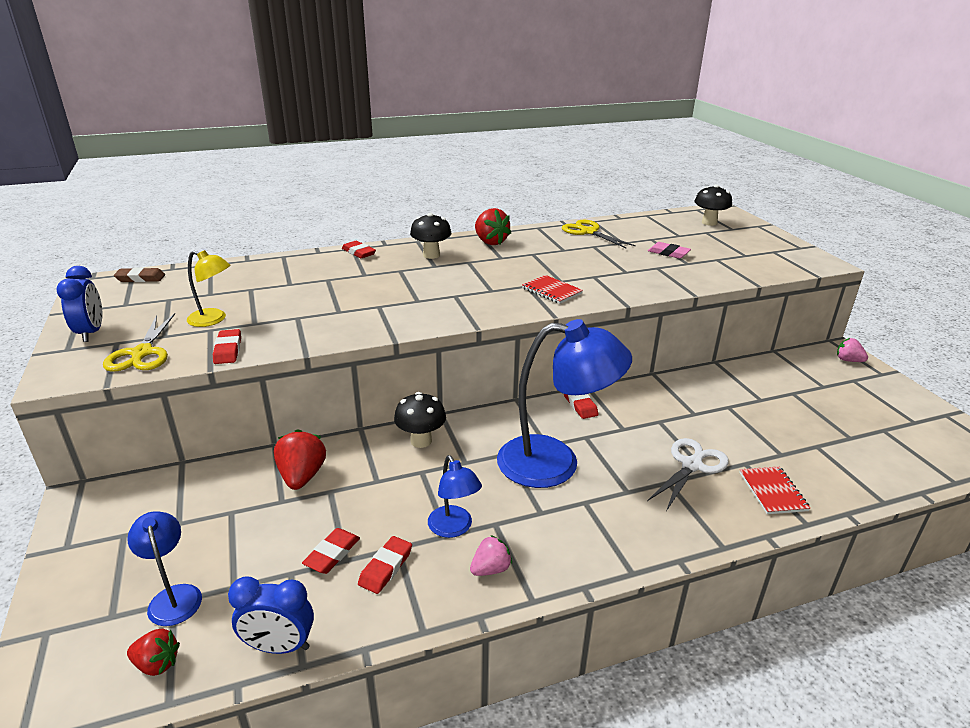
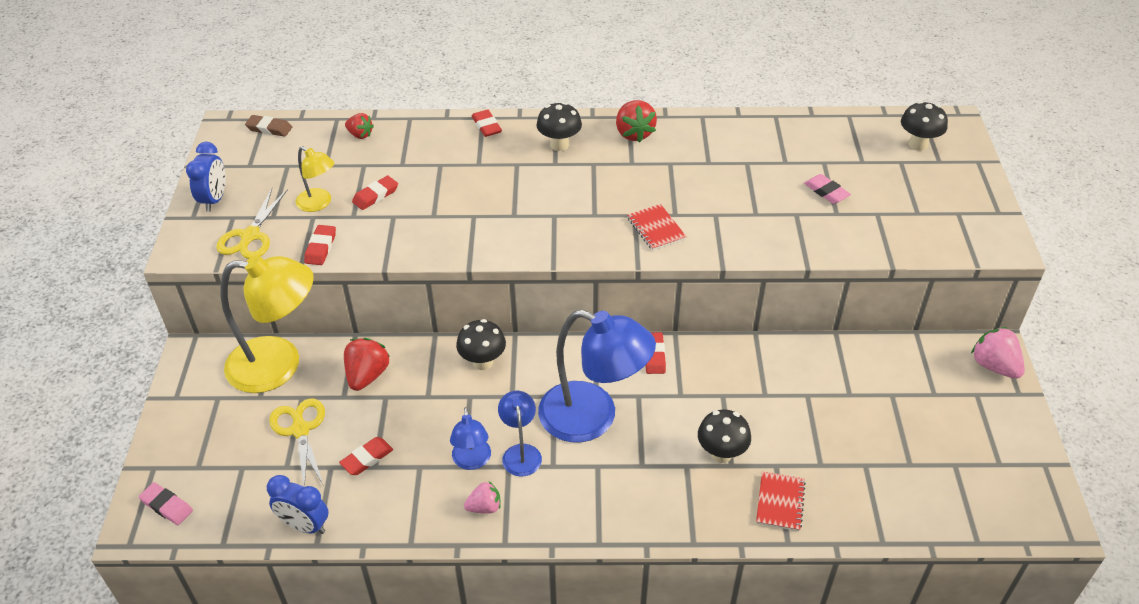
camera: 20 degrees right, 15 degrees up
blue lamp [127,511,202,626] -> blue lamp moved to [498,391,542,476]
red strawberry [127,629,180,676] -> red strawberry moved to [345,113,374,139]
red eraser [358,536,412,594] -> red eraser moved to [352,176,398,210]
yellow scissors [562,220,636,248] -> yellow scissors moved to [269,398,325,487]
white scissors [647,438,729,511] -> black mushroom [698,410,751,463]
pink strawberry [837,338,868,362] -> pink strawberry [971,327,1025,379], size x1.60
none -> pink eraser [139,482,193,525]
none -> yellow lamp [220,255,314,393]

